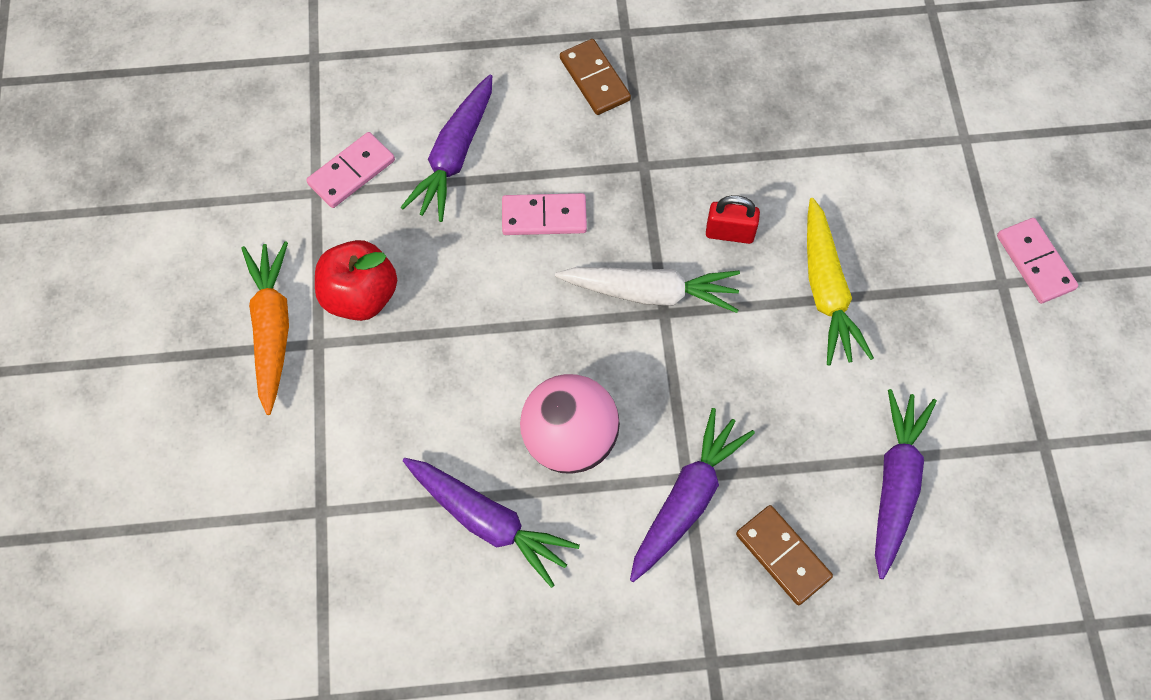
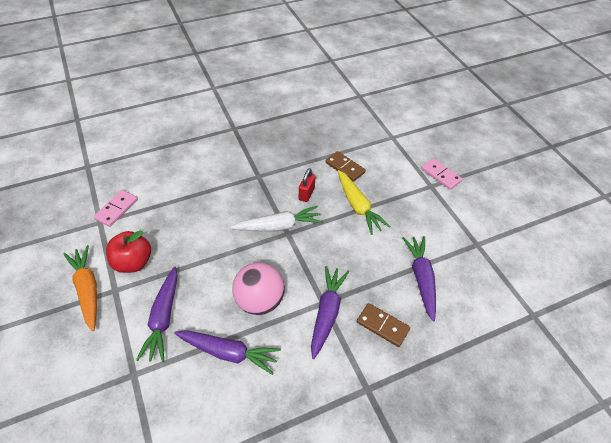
camera: 20 degrees left, 15 degrees down
purple carrot [401,75,492,222] -> purple carrot moved to [136,267,178,362]
pink domino [502,193,587,235] -> none
brown domino [560,39,631,115] -> brown domino moved to [326,151,366,182]
red padlock [706,195,760,244] -> red padlock turned 60 degrees counterclockwise [299,168,316,202]

